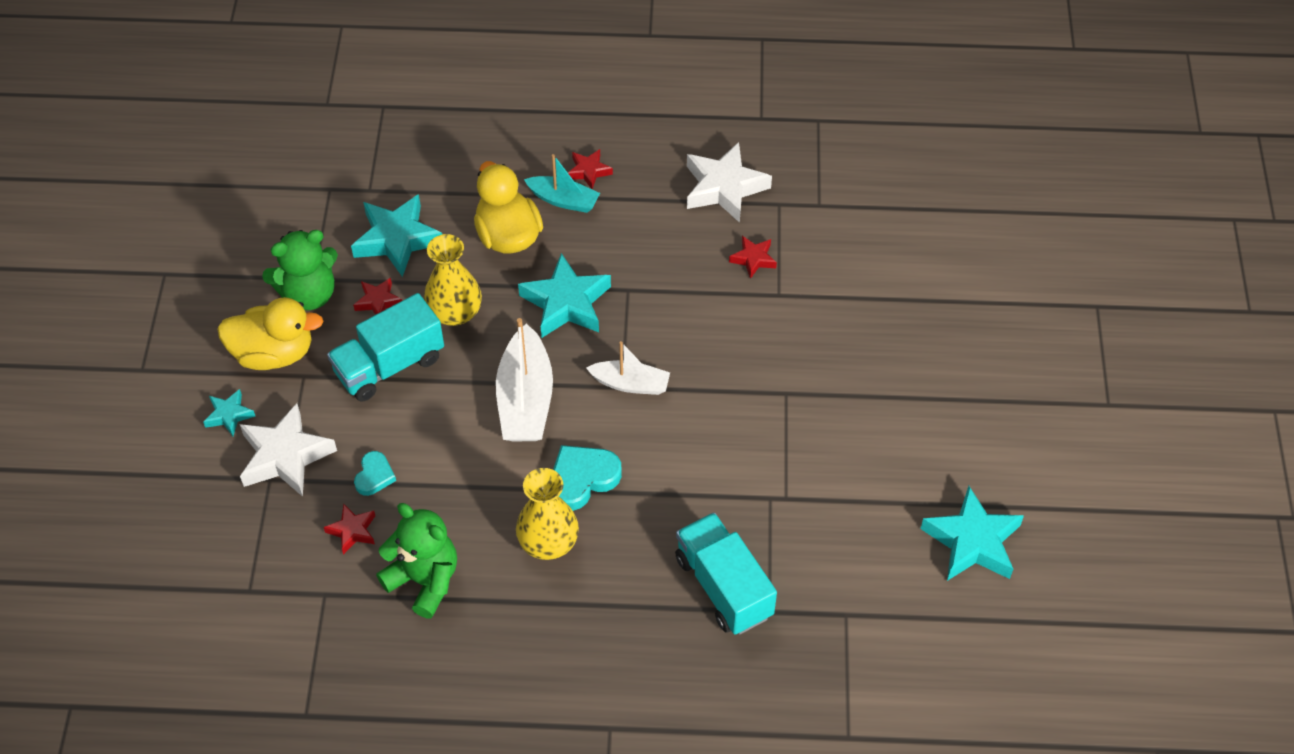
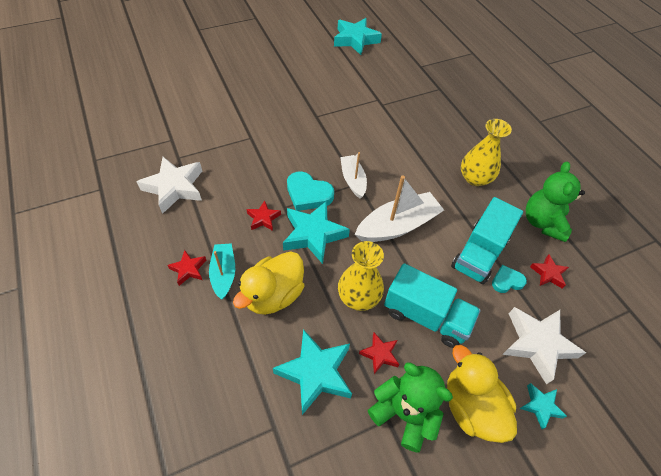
camera: 120 degrees left, 0 degrees up
turquoise heart [553,445,622,511] -> turquoise heart moved to [287,171,334,211]
turquoise truck [675,512,777,635] -> turquoise truck moved to [451,197,523,284]
red star [729,236,777,279] -> red star moved to [246,200,281,231]

